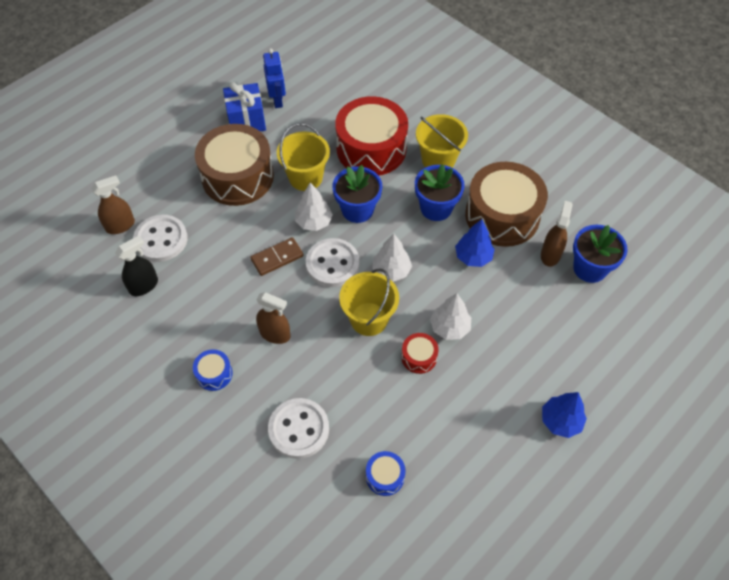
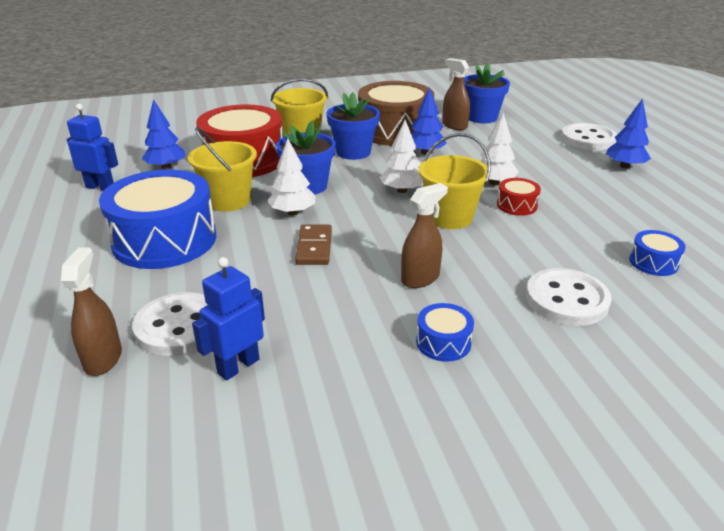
camera: 60 degrees left, 25 degrees down
black spray bottle [115,236,158,296] -> blue robot [192,257,265,381]
brown drum [195,124,274,206] -> blue drum [99,170,216,269]
blue gift [223,82,266,131] -> none
white button [306,238,359,287] -> white button moved to [561,123,617,150]
none -> blue tree [142,99,186,170]

